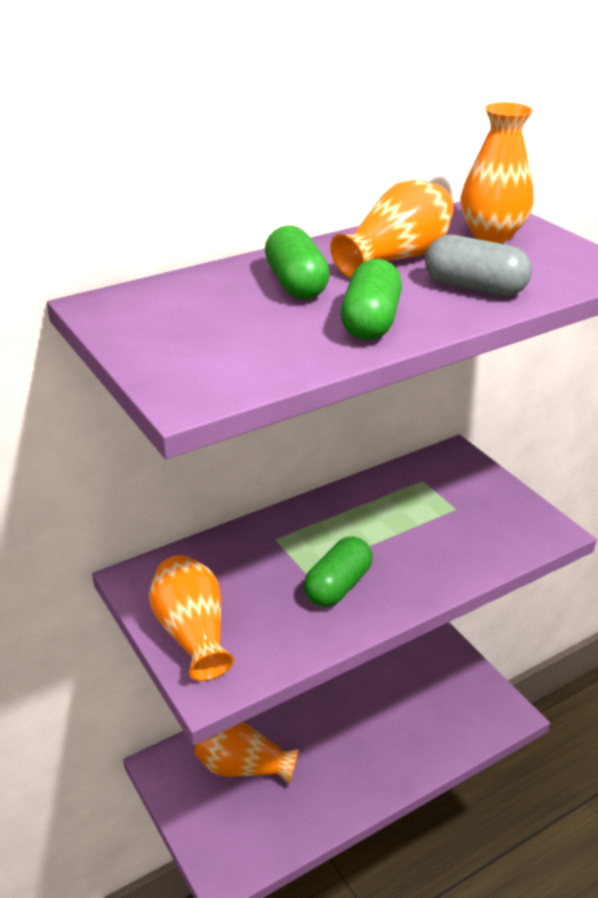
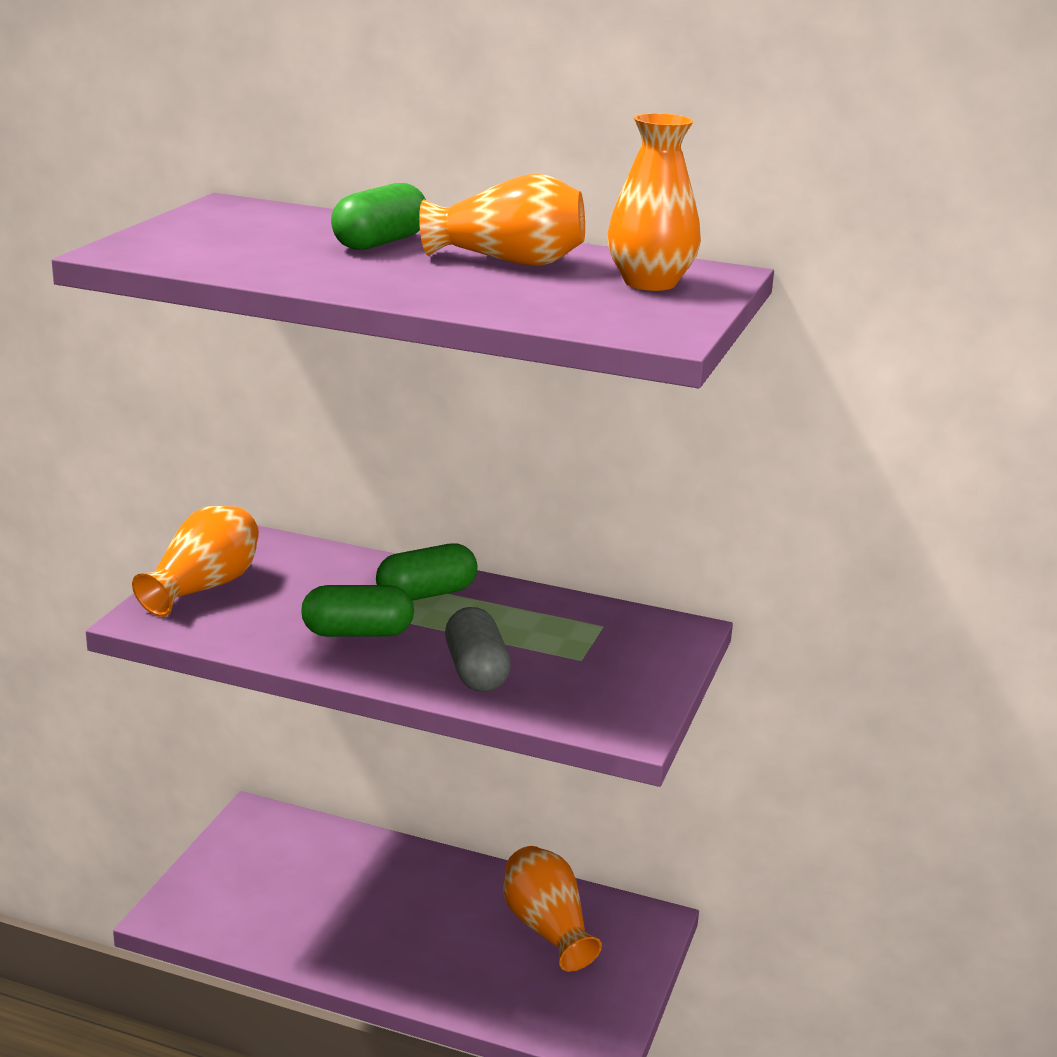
camera: 50 degrees right, 10 degrees down
orange vase [194,722,299,784] -> orange vase moved to [503,846,602,972]
green capsule [341,259,402,340] -> green capsule moved to [376,543,477,601]
grey capsule [425,235,532,296] -> grey capsule moved to [445,607,511,692]

